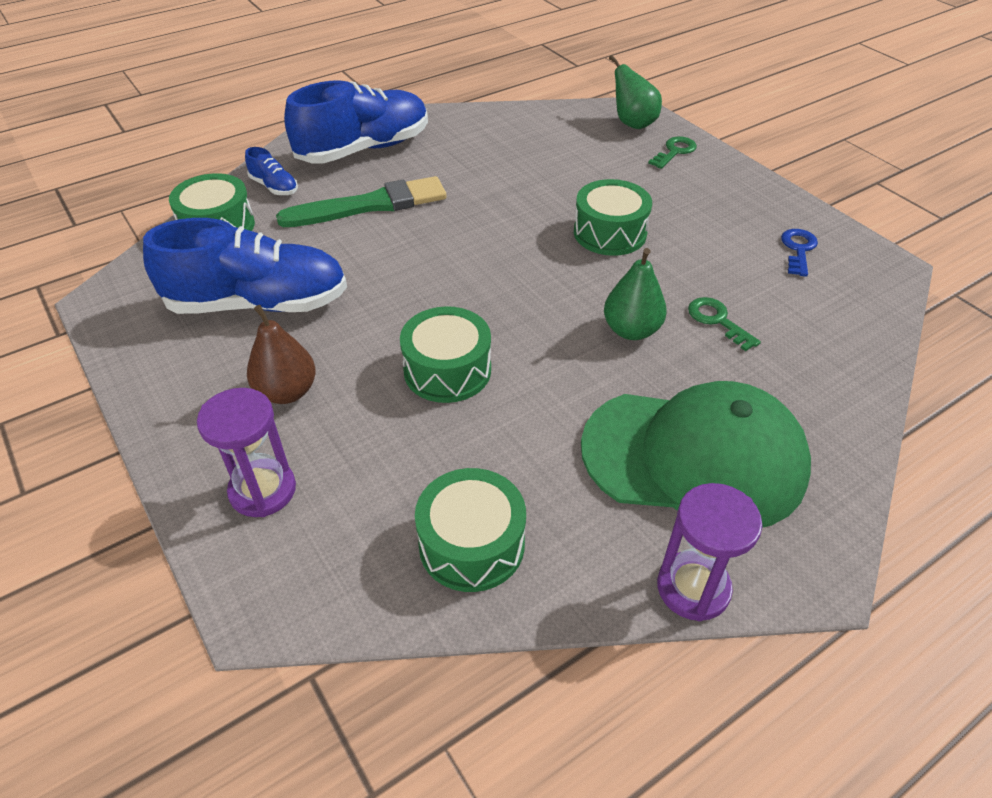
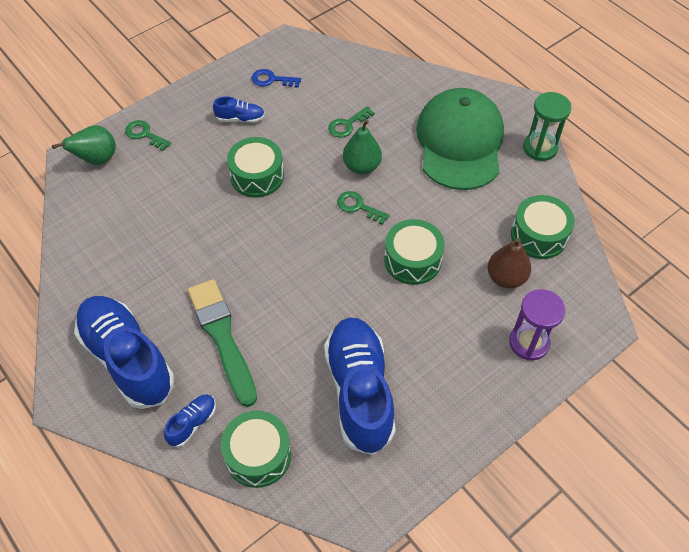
camera: 95 degrees left, 10 degrees up
brown pear [247,305,316,404] -> brown pear moved to [488,238,531,288]
purple hourglass [657,483,762,621] -> green hourglass [523,92,572,161]
none -> blue shoe [213,96,265,123]
none -> green key [337,191,390,225]

